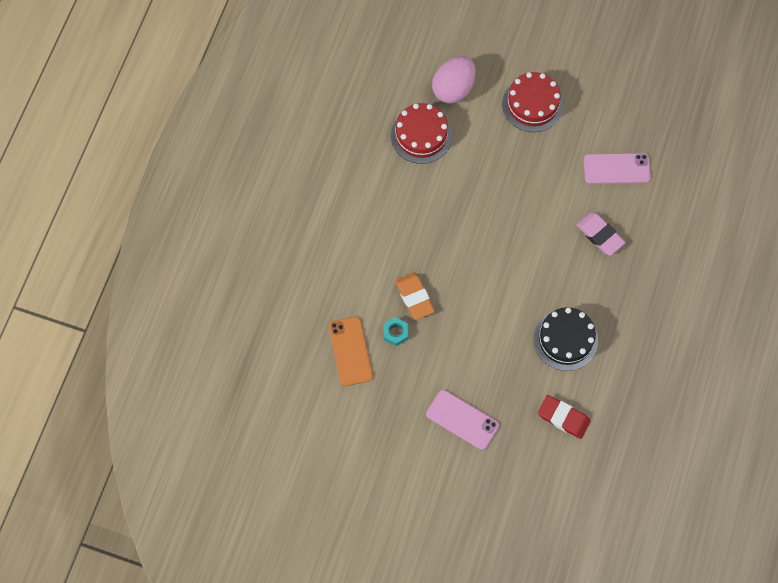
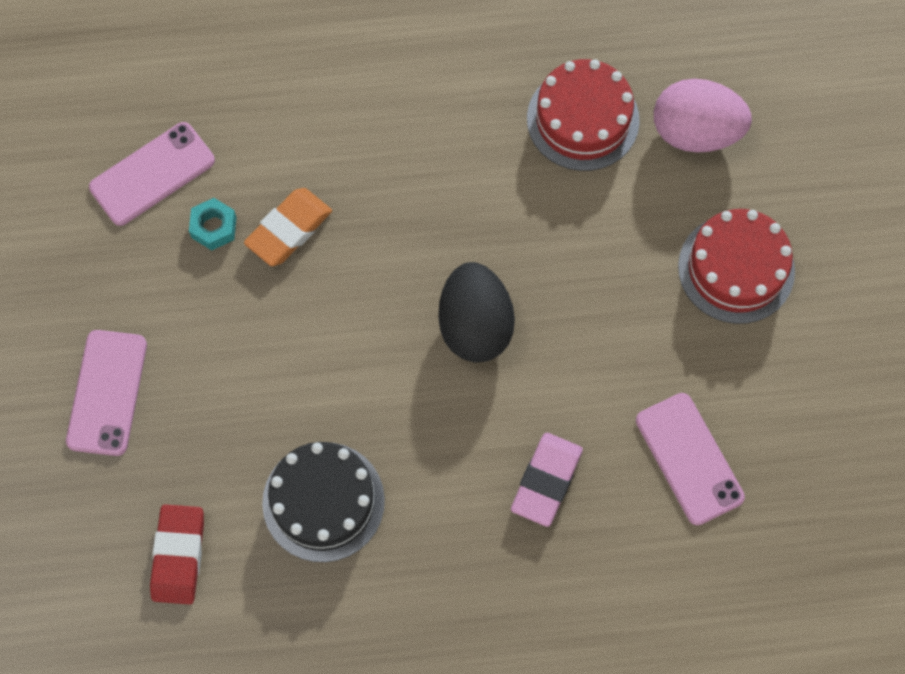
camera: 65 degrees right, 0 degrees up
orange phone [329,317,373,386] -> pink phone [89,122,215,226]
none -> black egg [438,262,515,362]

